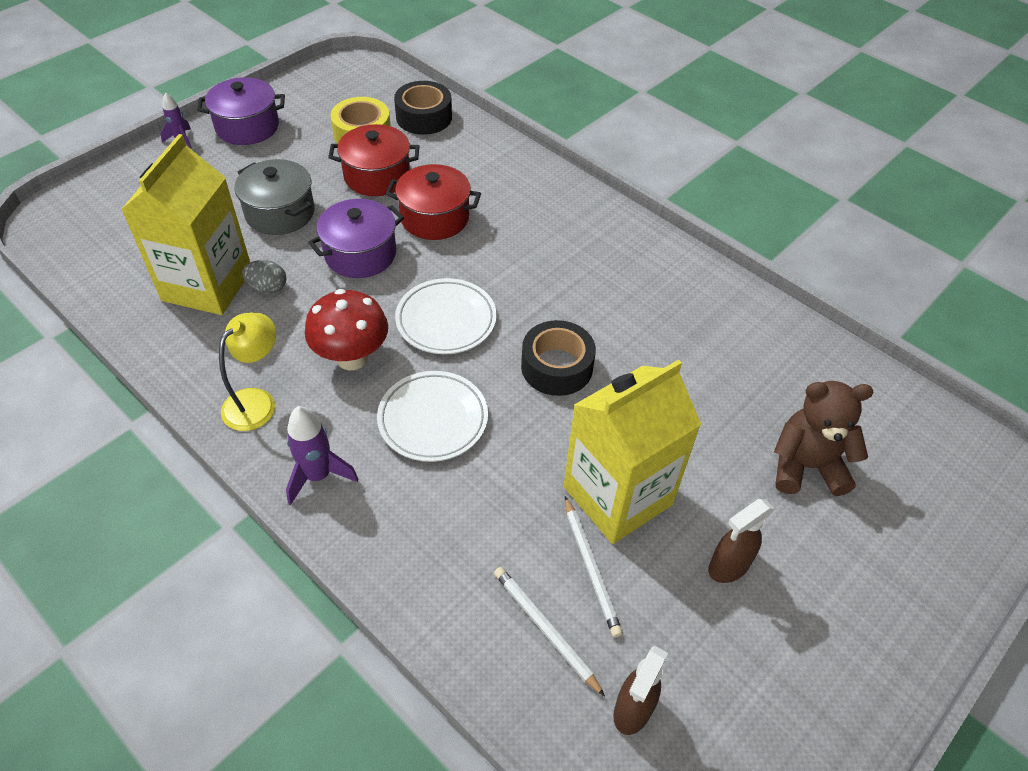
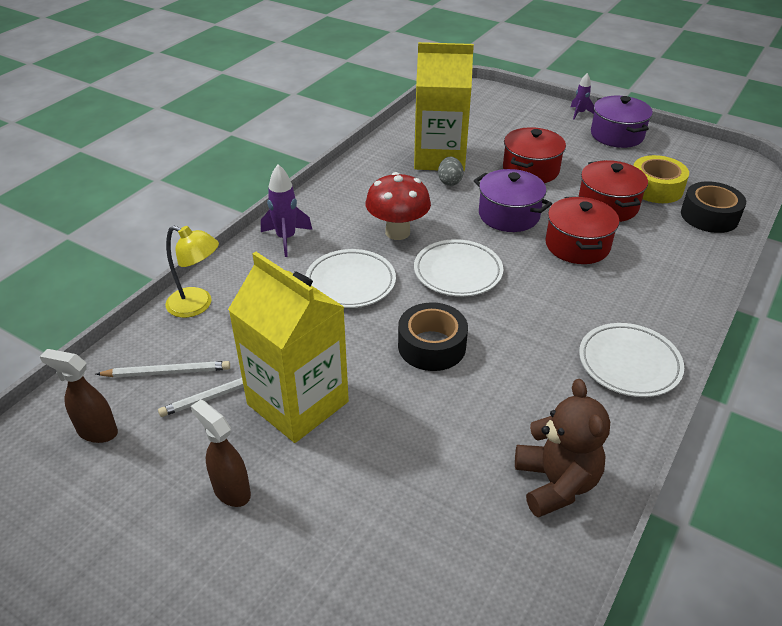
camera: 80 degrees right, 10 degrees down
yellow lamp [219,313,276,431] -> yellow lamp moved to [165,226,219,318]
grey pot [235,159,314,235] -> red pot [503,127,566,183]
white pencil [494,567,605,697] -> white pencil turned 45 degrees clockwise [96,361,230,378]
brown teddy bear [774,381,874,496] -> brown teddy bear moved to [515,379,610,518]
none -> white plate [579,323,684,397]

